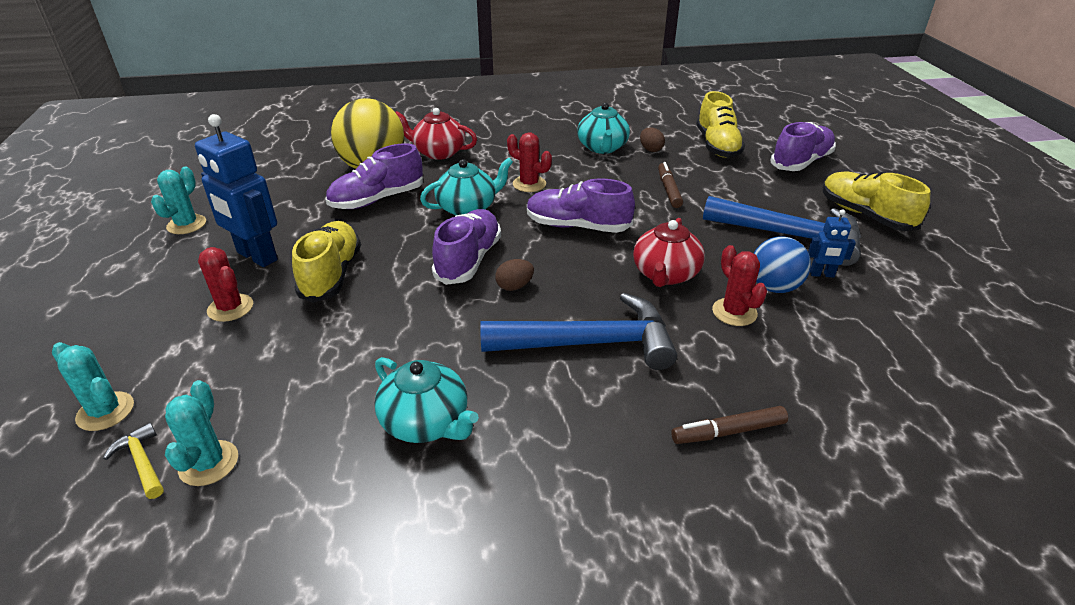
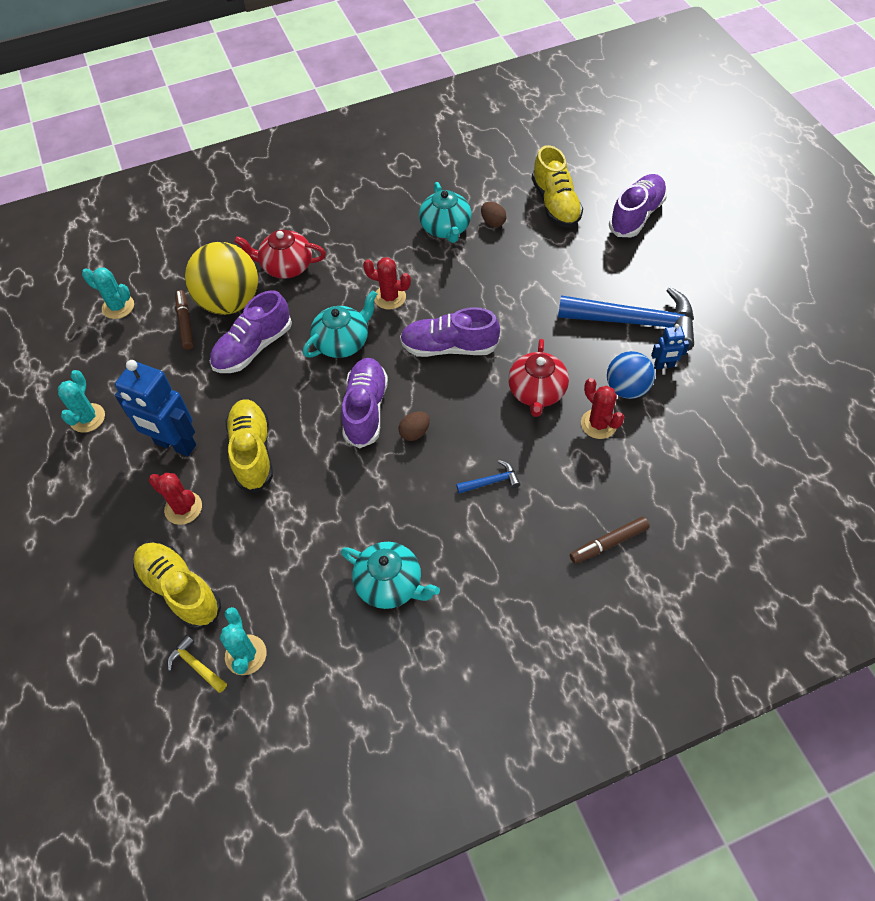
camera: 10 degrees left, 20 degrees up
turquoise cactus [52,342,134,431] -> turquoise cactus moved to [82,268,134,319]
blue hammer [480,293,677,370] -> blue hammer [456,460,520,494], size x0.41
brown marker [658,162,683,208] -> brown marker moved to [175,290,194,350]
yellow shoe [823,172,930,231] -> yellow shoe moved to [133,542,221,630]

